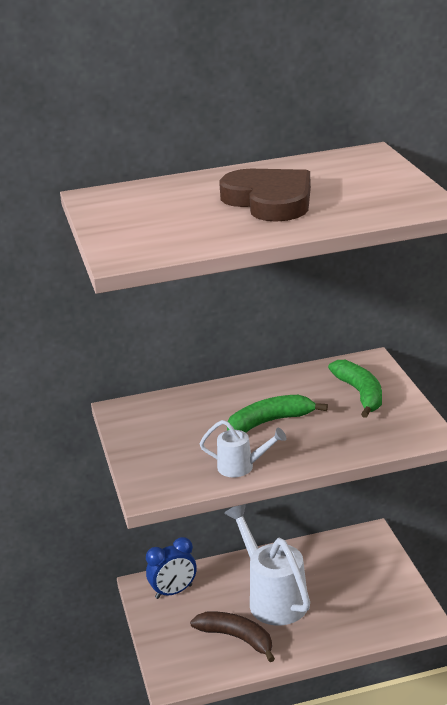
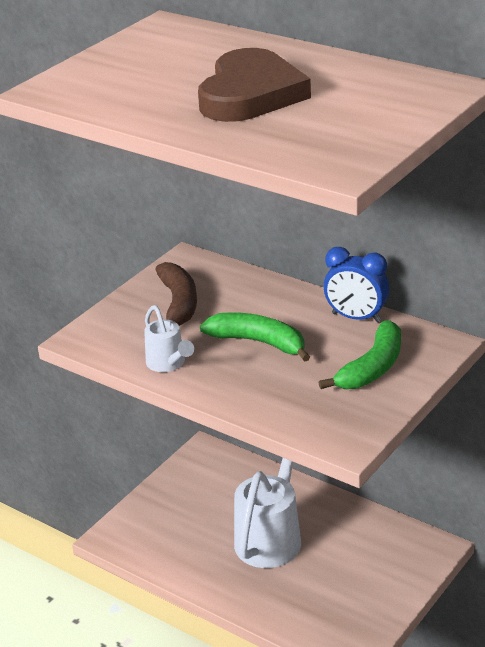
camera: 50 degrees right, 5 degrees up
blue clock [146,537,197,599] -> blue clock moved to [324,247,389,322]
brown banana [190,611,275,662] -> brown banana moved to [155,262,197,326]

